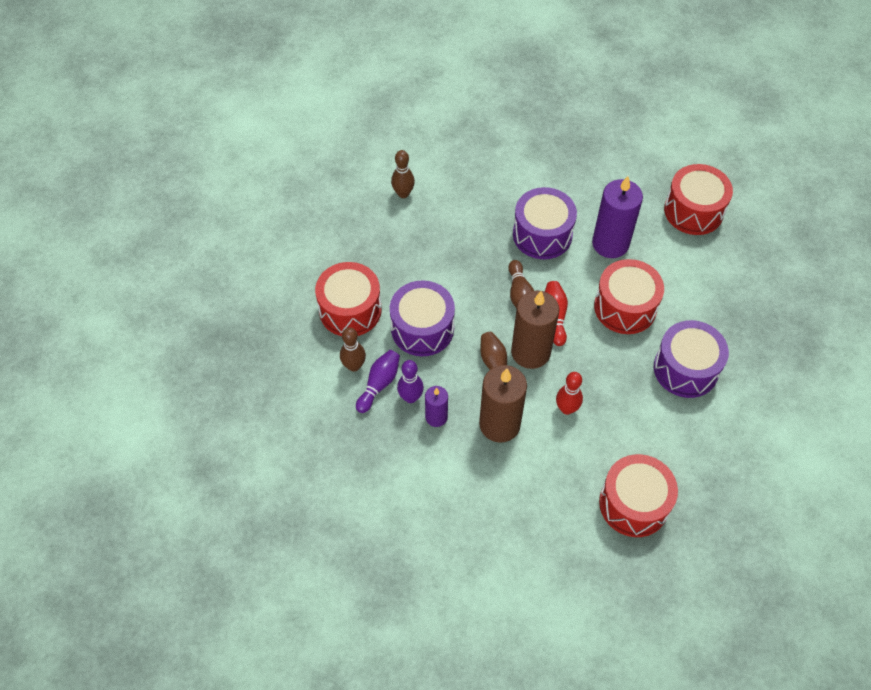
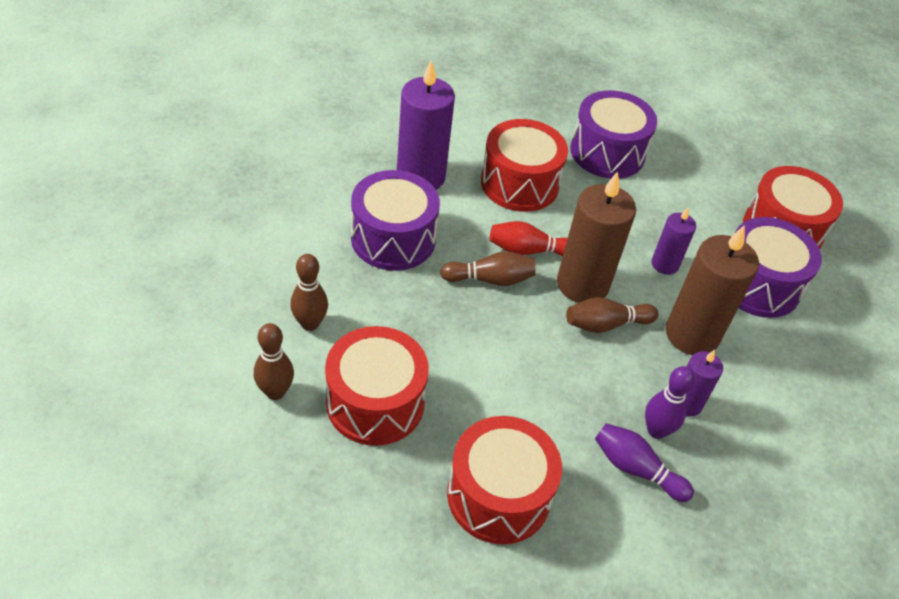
camera: 90 degrees left, 10 degrees down
brown bowling pin [340,327,366,372] -> brown bowling pin moved to [290,254,328,331]
purple drum [390,280,455,356] -> purple drum moved to [735,217,822,318]
red bowling pin [556,372,583,415] -> purple candle [651,208,696,275]
red drum [664,164,733,235] -> red drum moved to [325,326,429,446]

